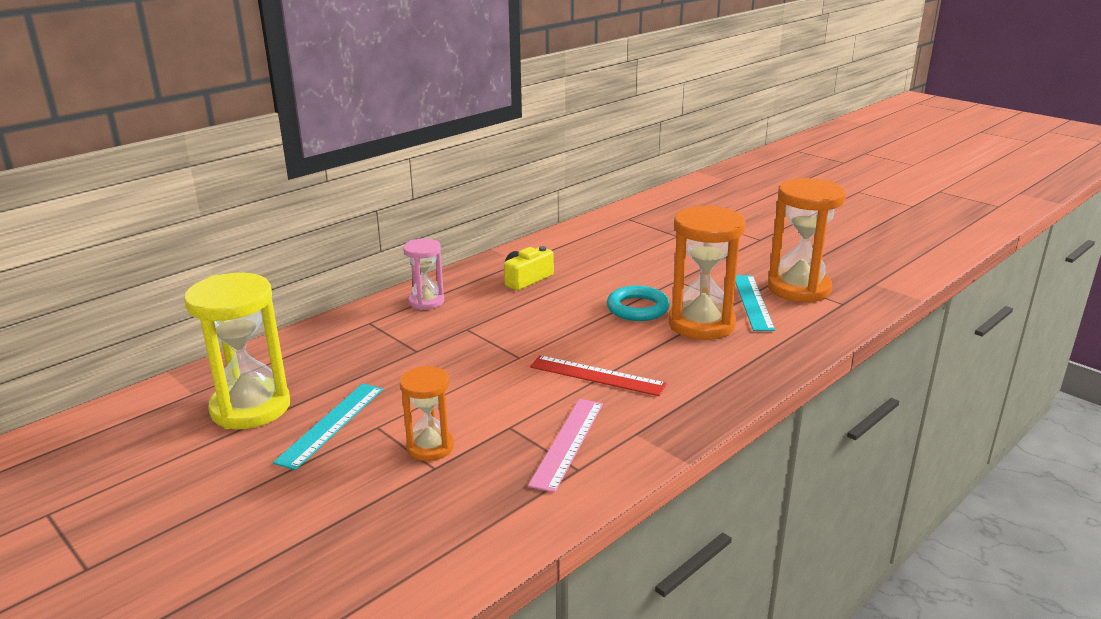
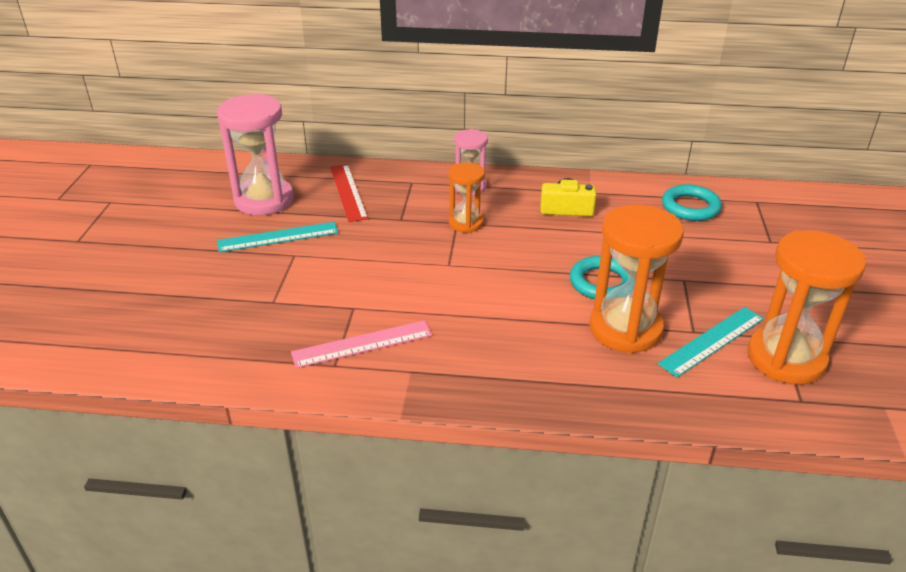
camera: 50 degrees right, 10 degrees up
yellow hourglass [184,273,290,429] -> pink hourglass [217,94,294,215]
orange hourglass [400,366,454,461] -> orange hourglass moved to [449,162,485,233]
red ruler [530,355,667,396] -> red ruler moved to [330,164,368,222]
none -> turquoise ring [662,184,722,221]

